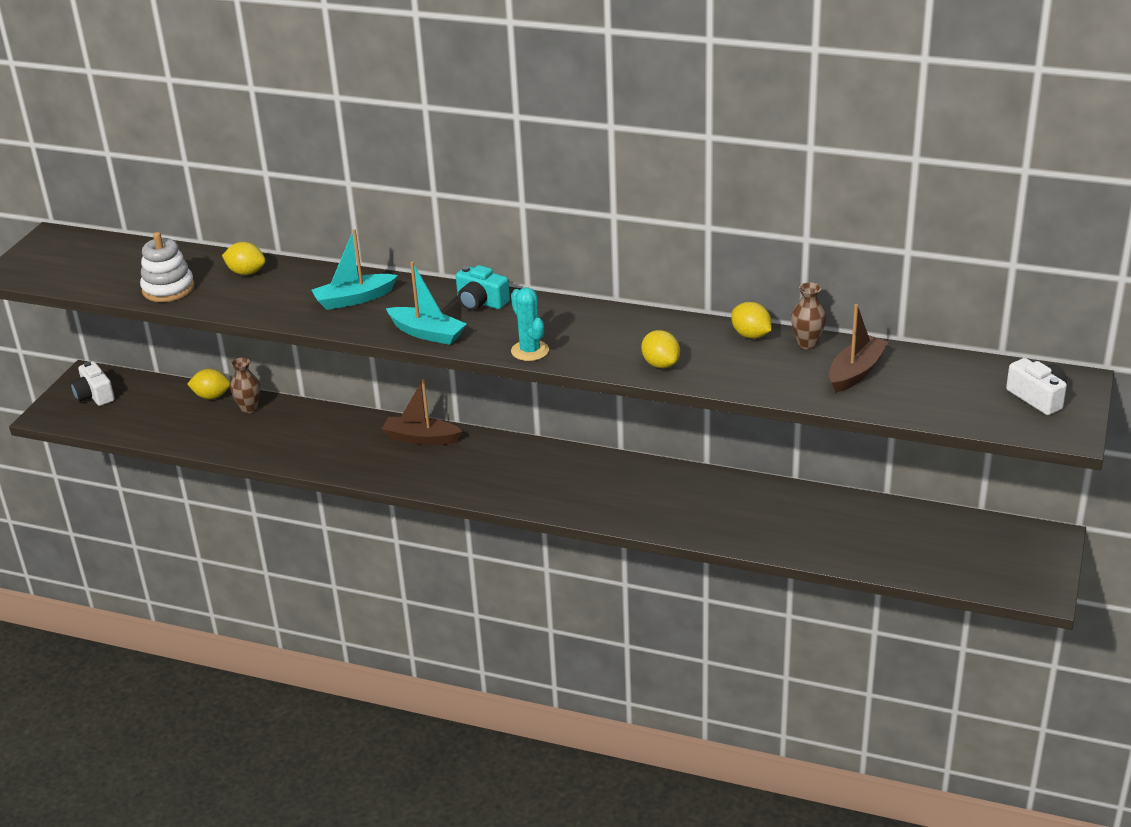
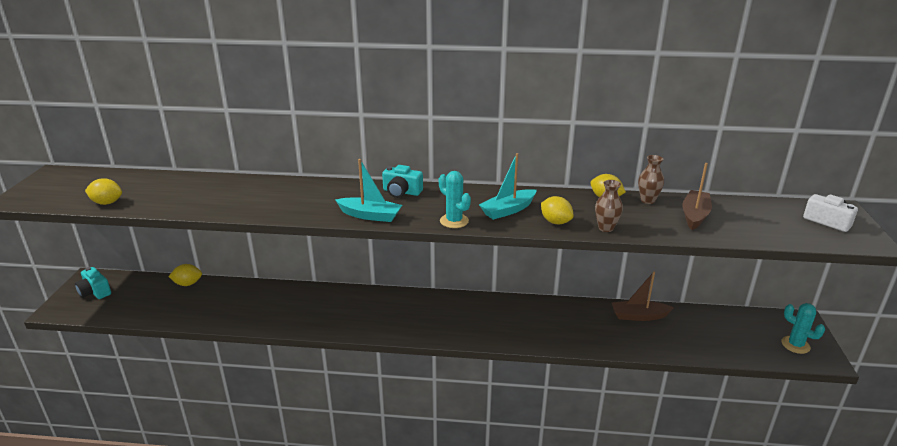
camera: 15 degrees left, 5 degrees down
white camera [71,361,115,406] -> turquoise camera [75,267,111,299]
white stacking toy [140,232,194,302] -> none
yellow lemon [222,242,266,275] -> yellow lemon moved to [85,178,122,205]
brown vase [230,358,260,413] -> brown vase moved to [595,180,623,232]
turquoise boat [312,229,398,310] -> turquoise boat moved to [479,153,537,220]
brown boat [382,379,463,445] -> brown boat moved to [612,272,674,321]
none -> turquoise cactus [781,303,825,354]

